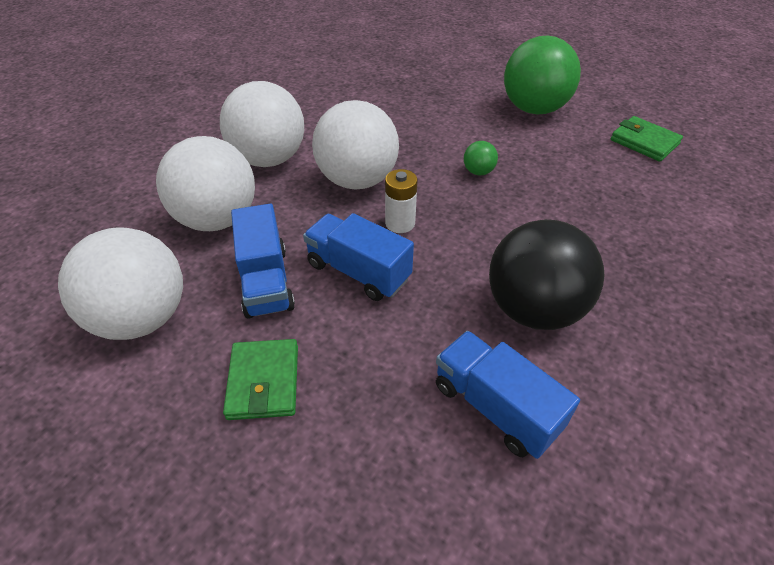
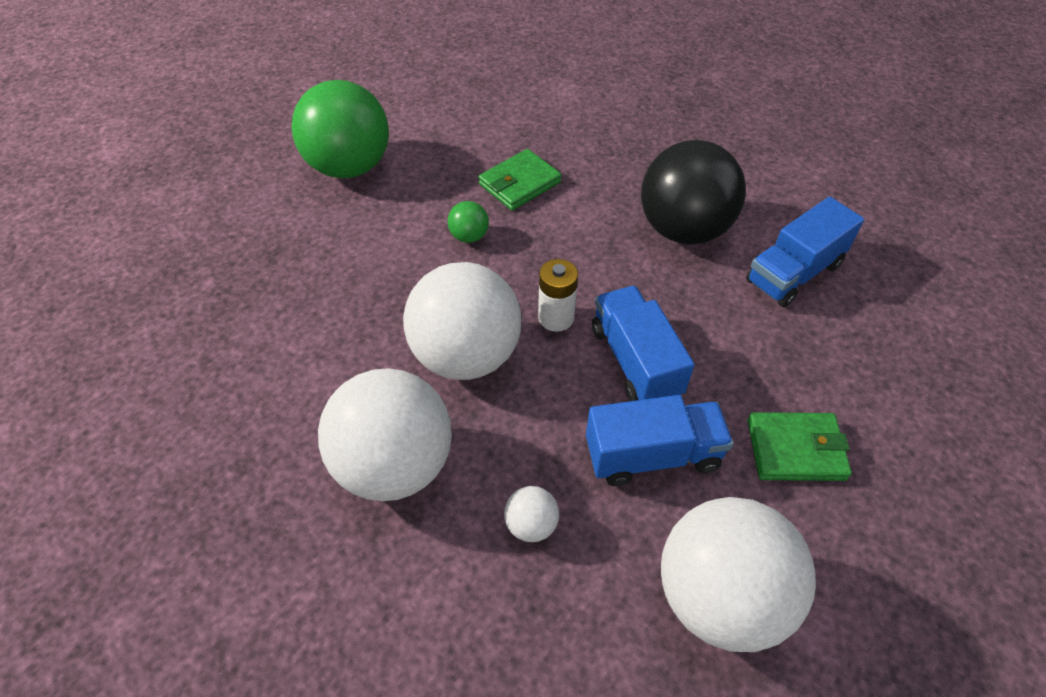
camera: 85 degrees left, 5 degrees up
white ball [156,136,255,231] -> white ball [504,486,559,542], size x0.41
blue truck [303,213,414,301] -> blue truck turned 120 degrees clockwise [592,286,695,401]
green wallet [611,116,683,162] -> green wallet moved to [478,149,562,210]

